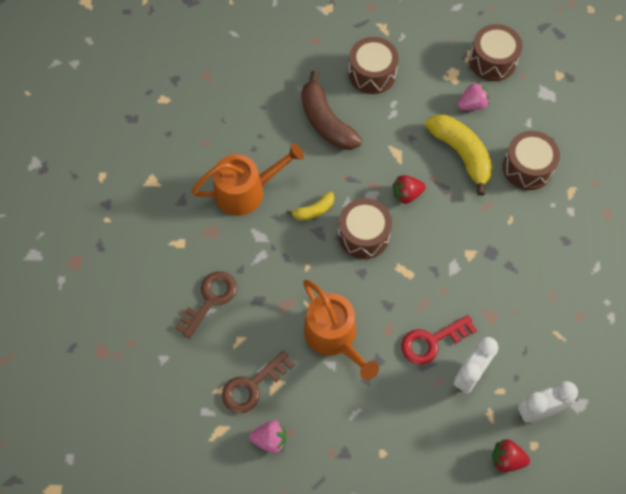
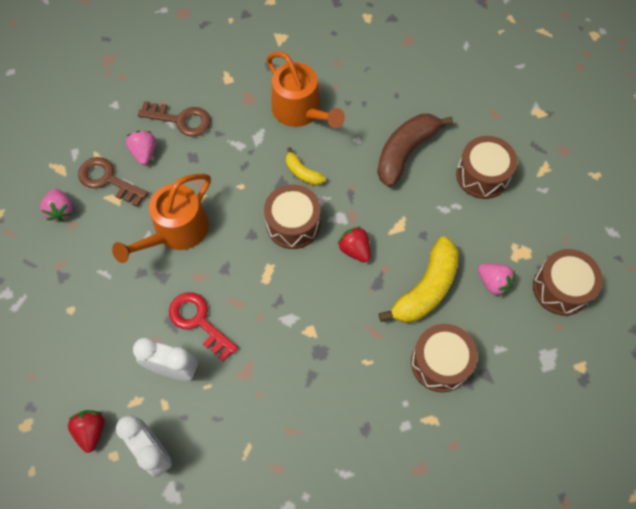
camera: 70 degrees right, 0 degrees up
none -> pink strawberry [126,131,156,165]

